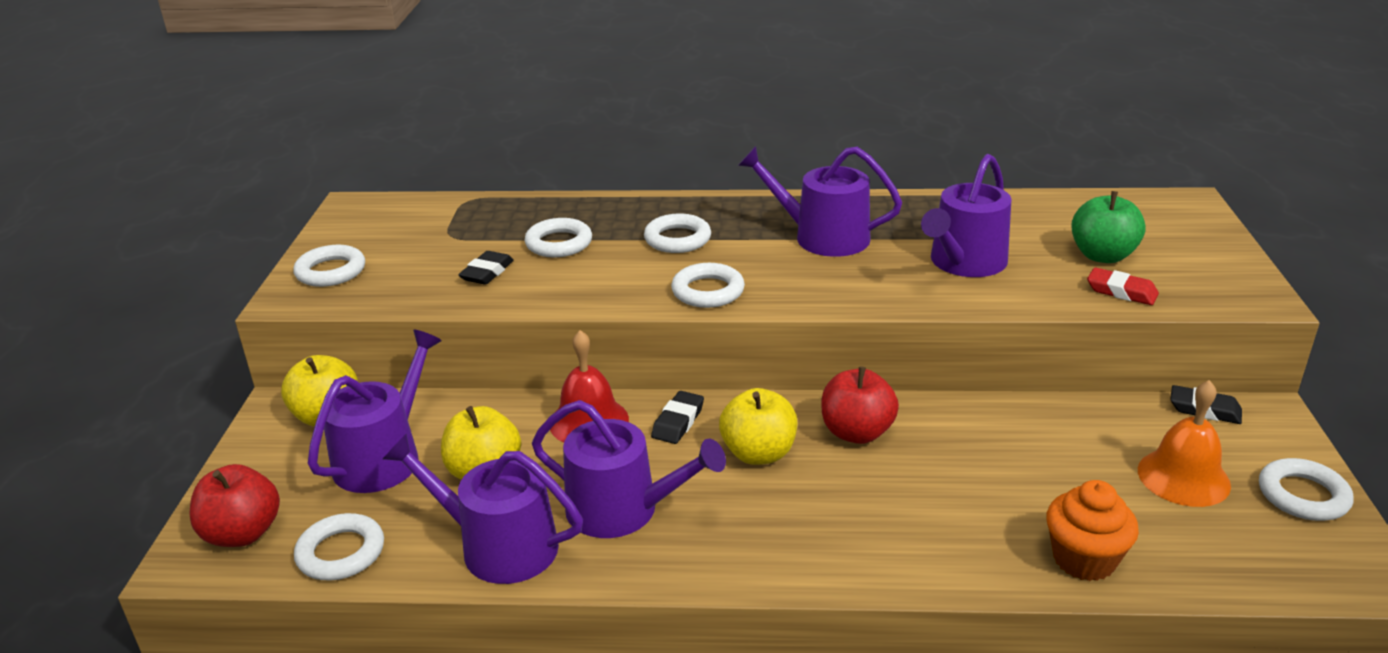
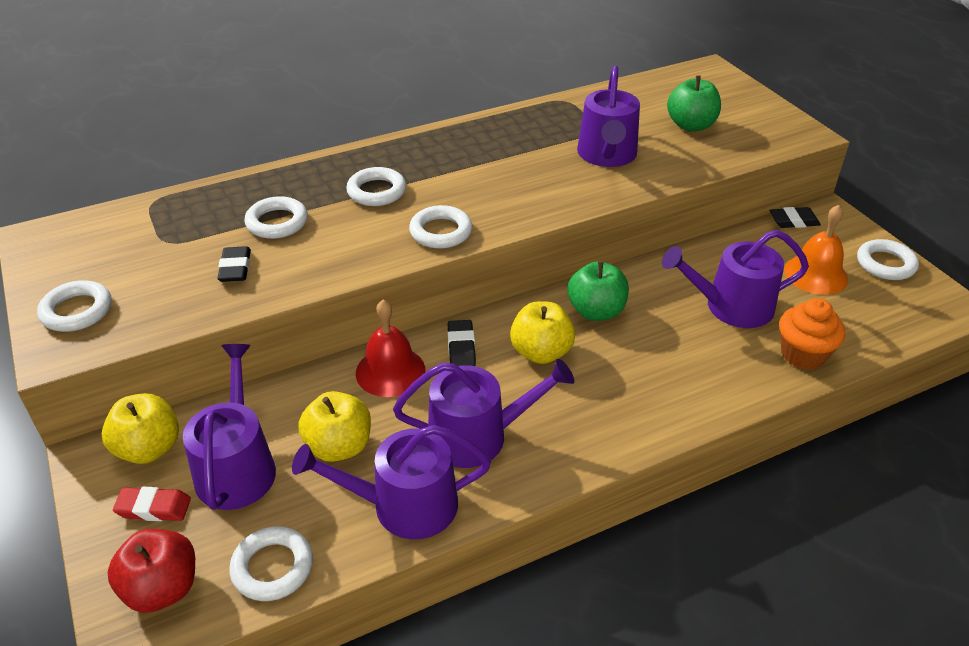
camera: 30 degrees left, 10 degrees up
purple watering can [738,146,902,257] -> purple watering can moved to [662,230,809,328]
red apple [821,366,899,444] -> green apple [567,261,629,321]
red eraser [1087,267,1159,305] -> red eraser moved to [113,487,191,521]

